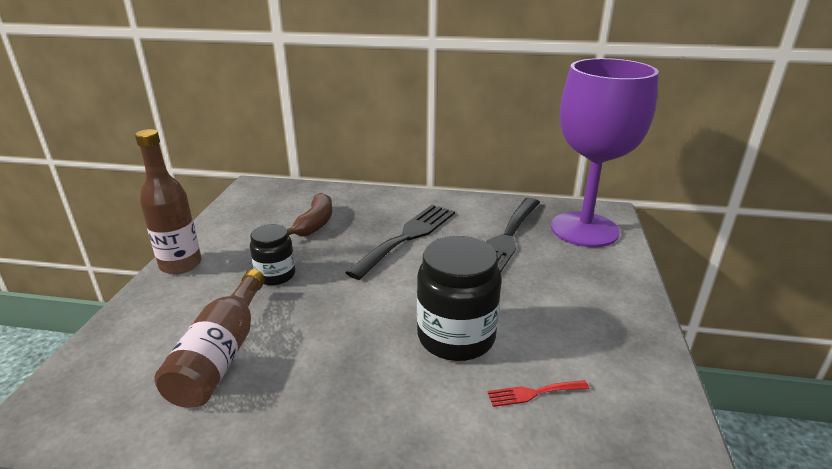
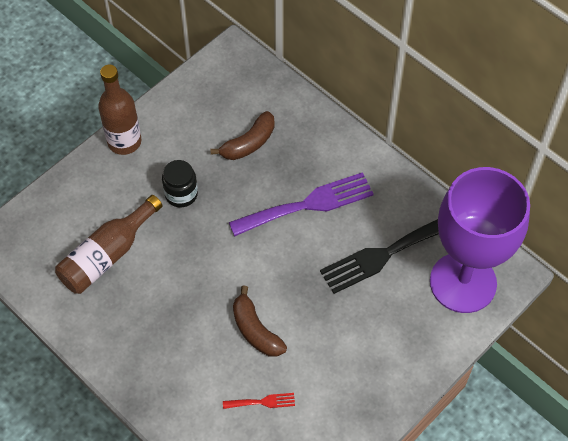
camera: 35 degrees right, 30 degrees up
black fork [345,204,455,280] -> purple fork [229,172,374,236]
black jar [417,236,502,361] -> brown banana [233,286,287,357]
red fork [487,380,589,407] -> red fork turned 150 degrees clockwise [223,393,295,409]

